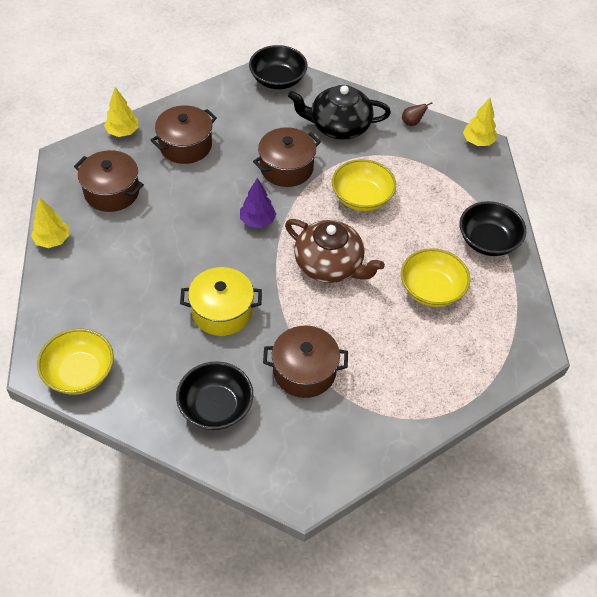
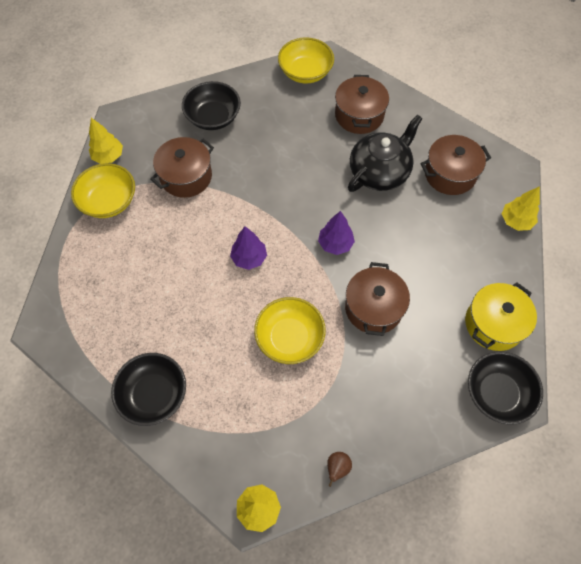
camera: 135 degrees right, 10 degrees up
yellow tree [31,197,69,248] -> yellow tree moved to [89,118,123,164]
brown pot [150,105,217,164] -> brown pot moved to [335,75,389,134]
yellow pot [180,267,262,336] -> yellow pot moved to [465,282,537,351]
brown teapot [285,219,385,283] -> purple tree [230,226,267,270]
black teapot [288,85,391,140] -> black teapot moved to [348,115,423,192]
yellow bowl [401,248,470,307] -> yellow bowl moved to [71,163,135,218]

